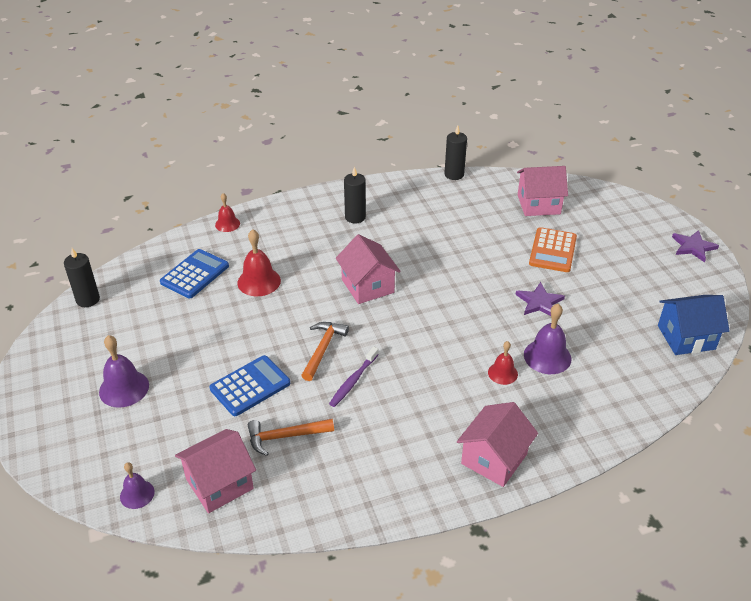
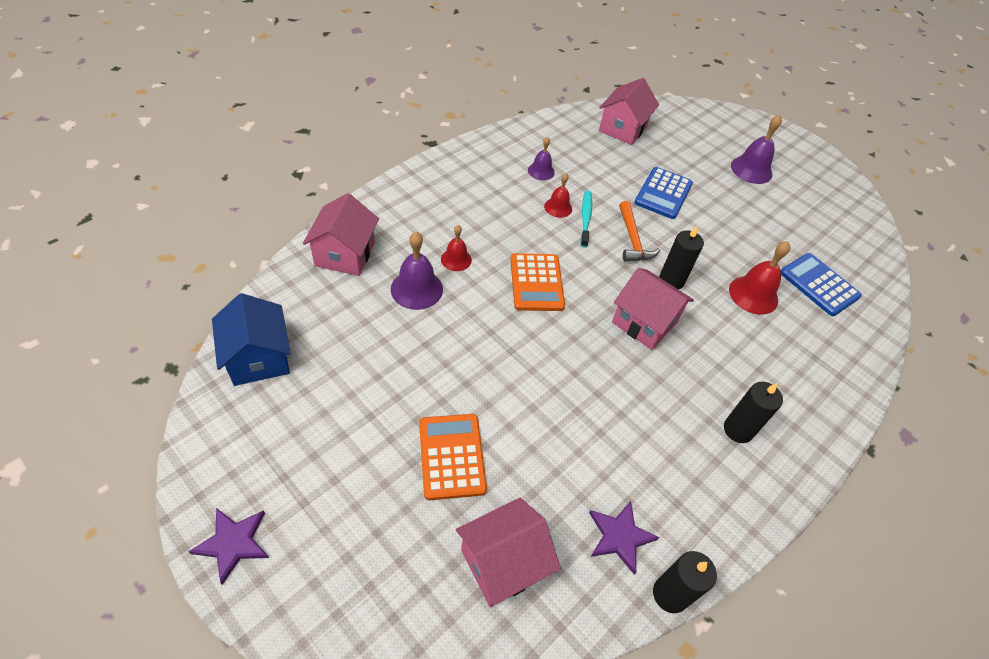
camera: 150 degrees right, 10 degrees up
black candle [64,248,100,307] -> black candle moved to [659,226,704,289]
purple bell [120,462,155,509] -> purple bell moved to [528,136,555,180]
blue calculator [160,249,229,298] -> blue calculator turned 135 degrees clockwise [781,253,862,316]
red bell [215,193,240,232] -> red bell moved to [544,173,572,218]
orange hammer [248,419,334,456] -> none
purple toothbrush [329,347,379,407] -> turquoise toothbrush [580,191,592,247]
pink house [457,402,538,487] -> pink house moved to [303,193,379,276]
purple star [515,282,565,316] -> purple star moved to [589,501,660,575]
blue house [658,295,729,355] -> blue house turned 75 degrees counterclockwise [212,293,291,386]
none -> orange calculator [510,253,565,311]

